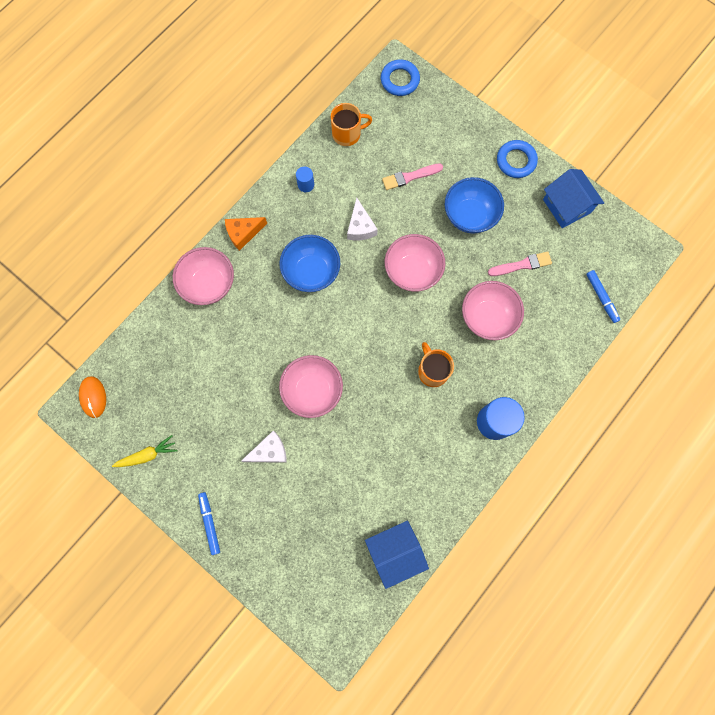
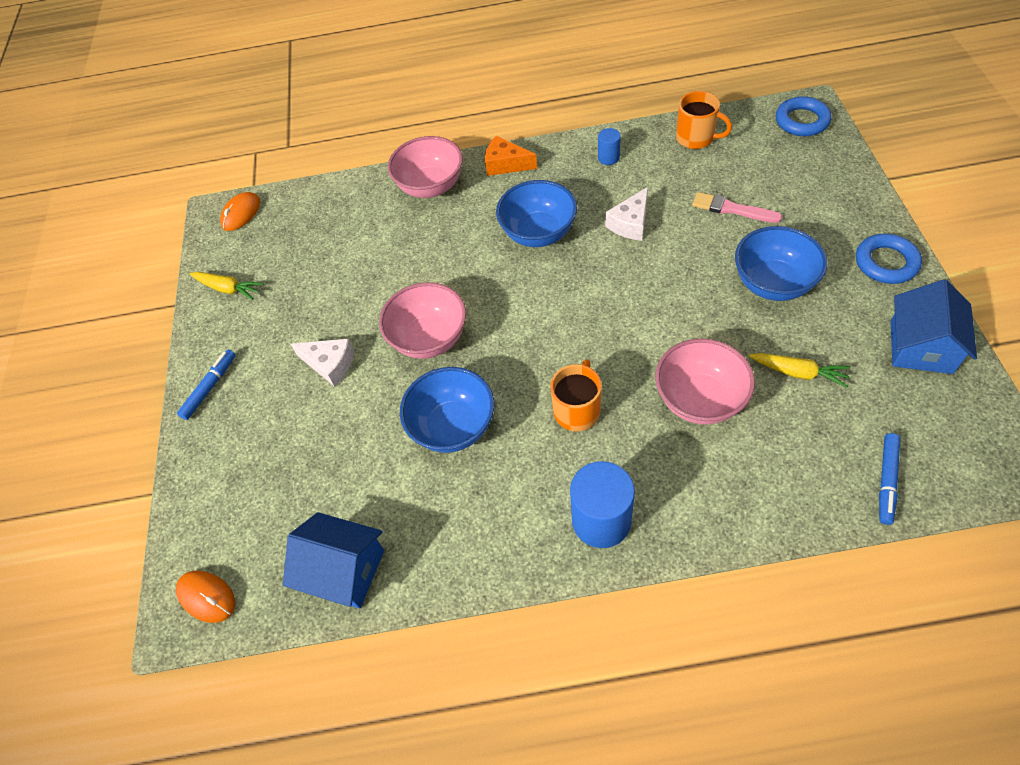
camera: 50 degrees right, 20 degrees down
pink bowl [385,234,445,292] -> none
pink brush [488,251,552,276] -> yellow carrot [749,353,851,388]
none -> orange mouse [176,570,235,623]
none -> blue bowl [400,367,494,453]

